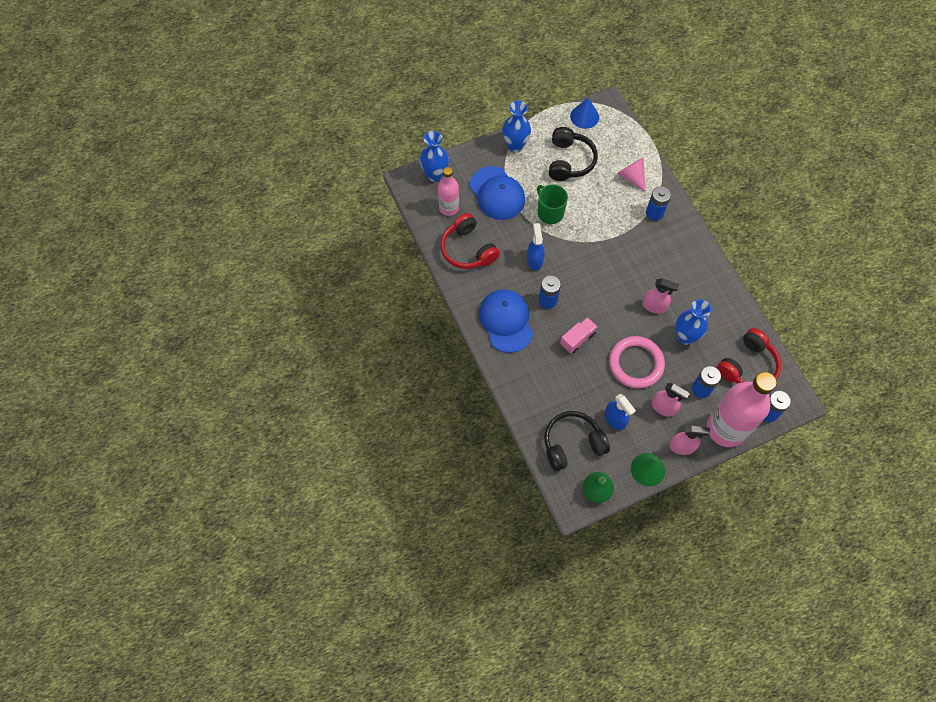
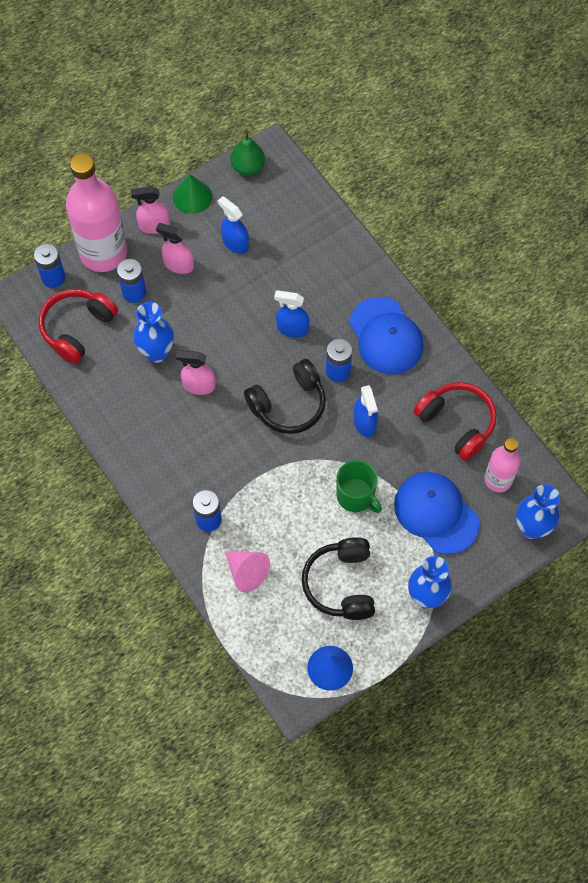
camera: 170 degrees right, 0 degrees up
black headphones [545,411,610,471] -> black headphones moved to [244,359,326,434]
pink truck [560,317,598,353] -> blue spray bottle [274,290,310,338]
pink ring [609,336,665,388] -> none

